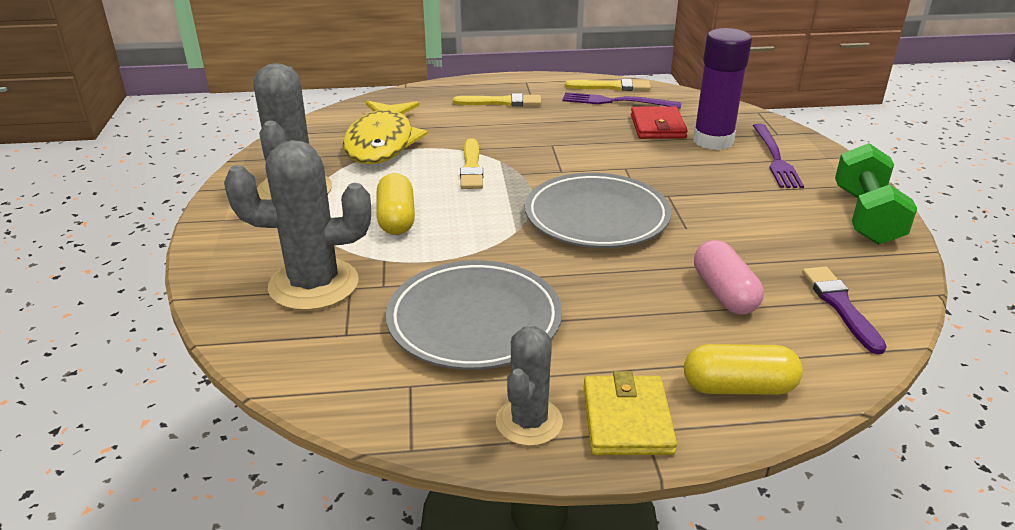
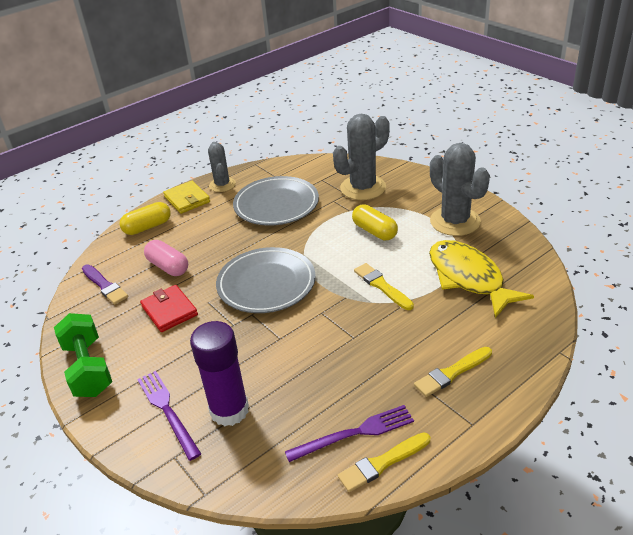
camera: 150 degrees right, 5 degrees up
red wallet [631,106,688,139] -> red wallet moved to [140,285,198,332]

